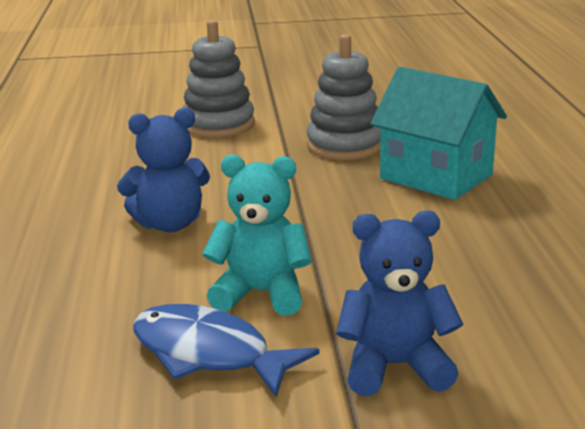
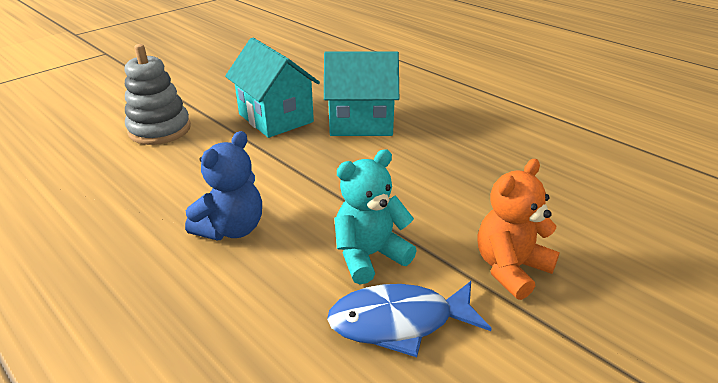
camera: 40 degrees left, 10 degrees up
grey stacking toy [306,34,381,160] -> turquoise house [225,38,320,138]
blue teddy bear [336,210,463,396] -> orange teddy bear [478,159,560,300]

